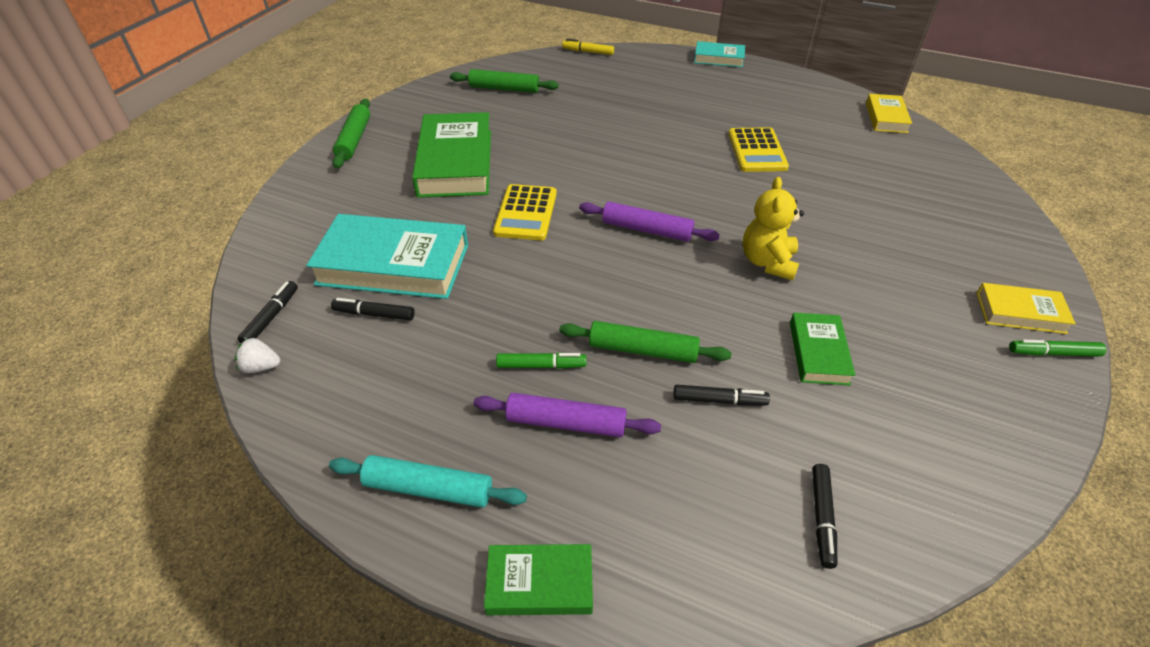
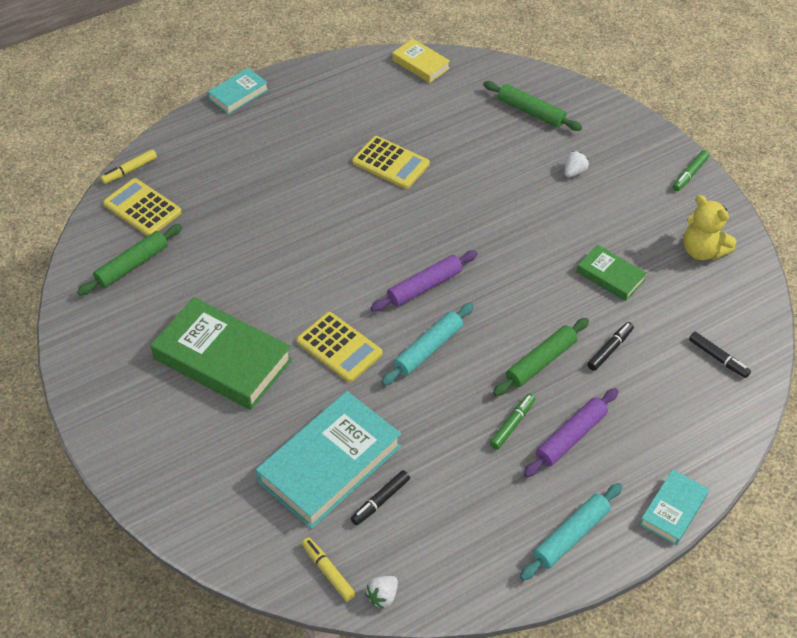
camera: 55 degrees left, 5 degrees up
black marker [237,281,298,343] -> yellow marker [302,537,356,601]
green rolling pin [332,99,370,168] -> green rolling pin moved to [483,81,582,131]
green book [484,544,593,615] -> turquoise book [640,469,709,545]
yellow teddy bear [743,177,804,280] -> yellow teddy bear moved to [683,195,736,260]
yellow book [977,283,1076,334] -> none
none -> yellow calculator [103,178,182,236]
none -> turquoise rolling pin [381,303,474,386]
none -> white strawberry [565,151,589,177]

